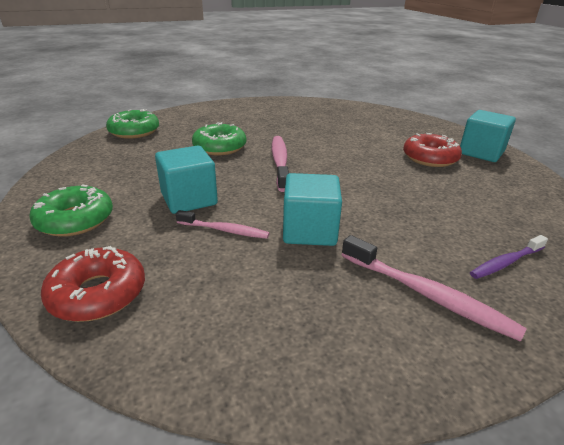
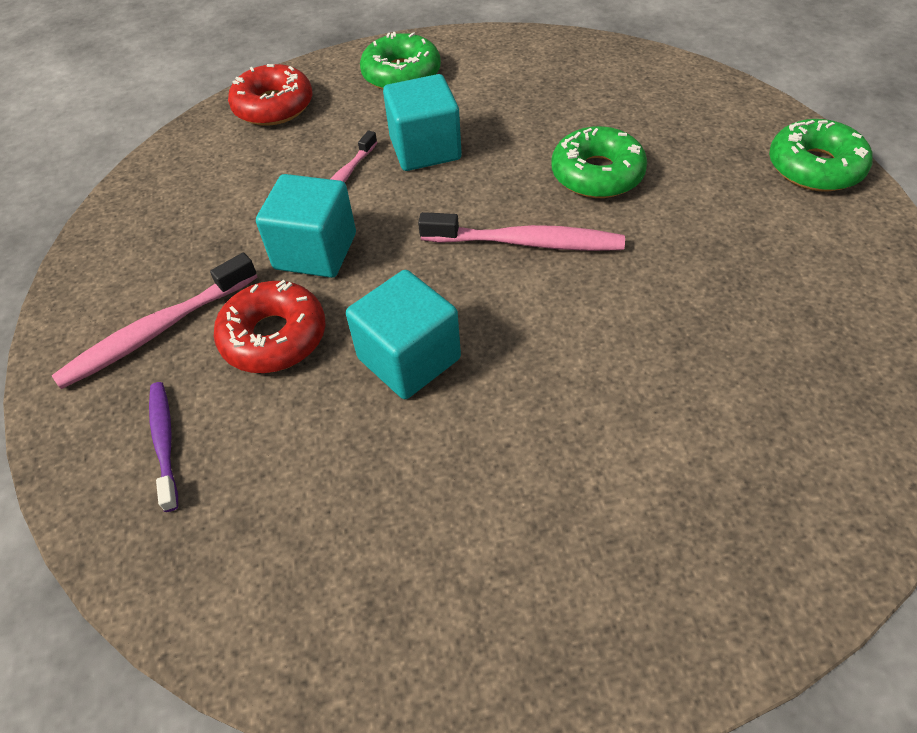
camera: 105 degrees right, 20 degrees up
green donut [106,109,159,139] -> green donut moved to [769,119,873,192]
red donut [403,133,462,167] -> red donut moved to [214,280,326,373]
turquoise cube [460,110,516,162] -> turquoise cube moved to [346,270,461,399]

